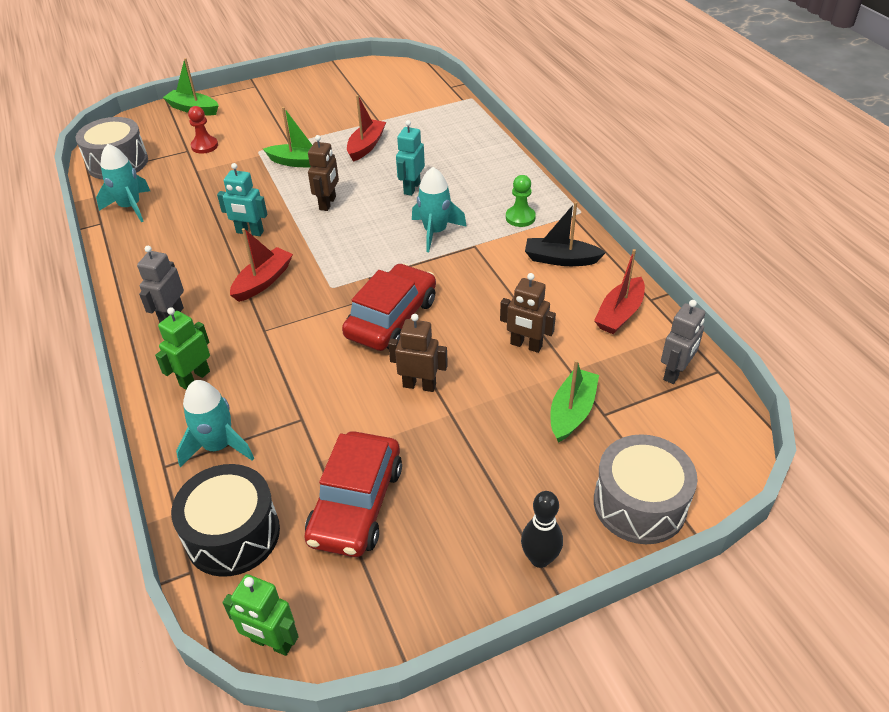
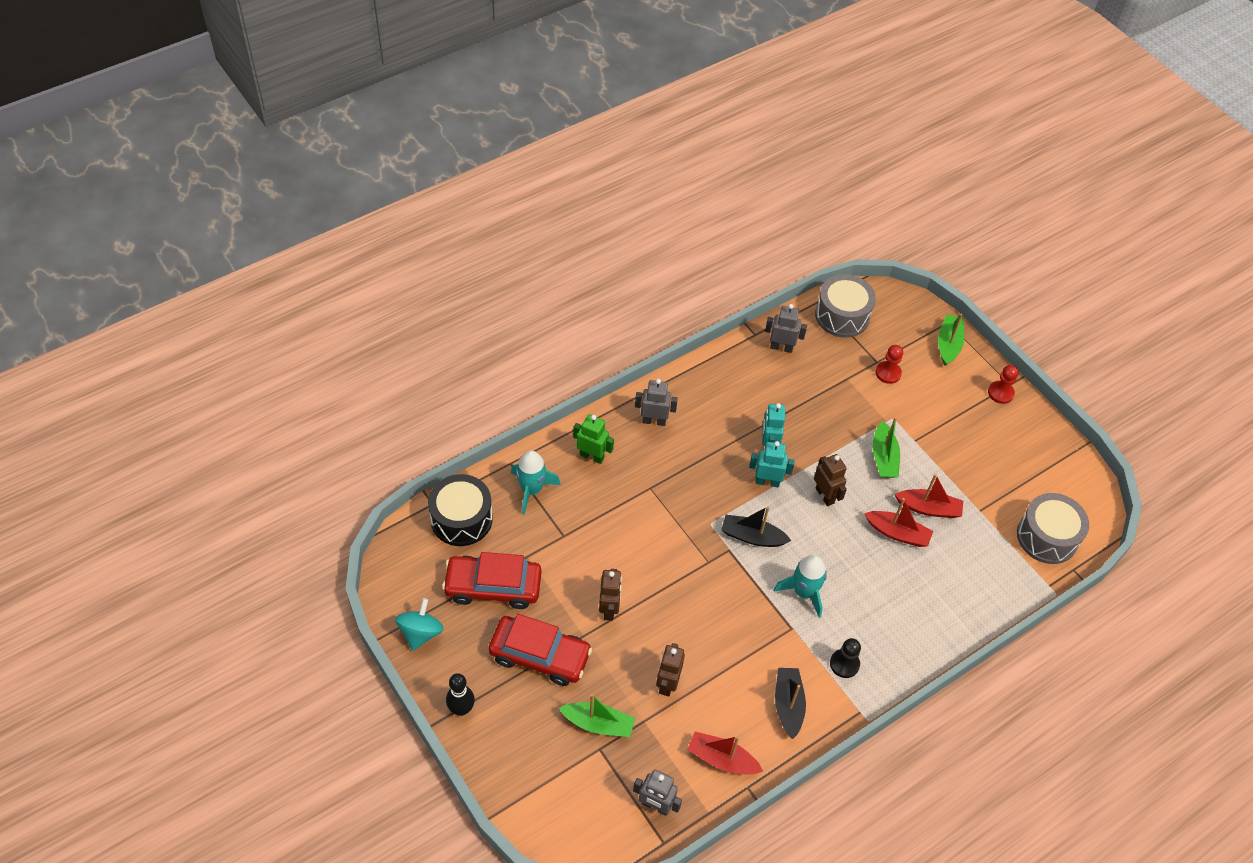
camera: 75 degrees right, 10 degrees up
turquoise rocket [96,144,150,222] -> grey robot [765,304,807,353]
green robot [222,574,299,656] -> none
red boat [230,228,293,302] -> red boat moved to [864,498,933,547]
brown robot [308,135,339,211] -> brown robot turned 120 degrees counterclockwise [814,454,847,506]
red car [342,263,436,351] -> red car moved to [488,614,592,686]
turquoise robot [396,120,425,196] -> turquoise robot moved to [749,441,795,487]
green pawn [506,175,536,227] -> black pawn [830,638,861,678]
grey drum [594,434,697,544] -> grey drum moved to [1017,493,1089,564]
none -> turquoise spinning top [395,598,443,651]
none -> black boat [721,506,791,547]
none -> red pawn [988,365,1018,404]

